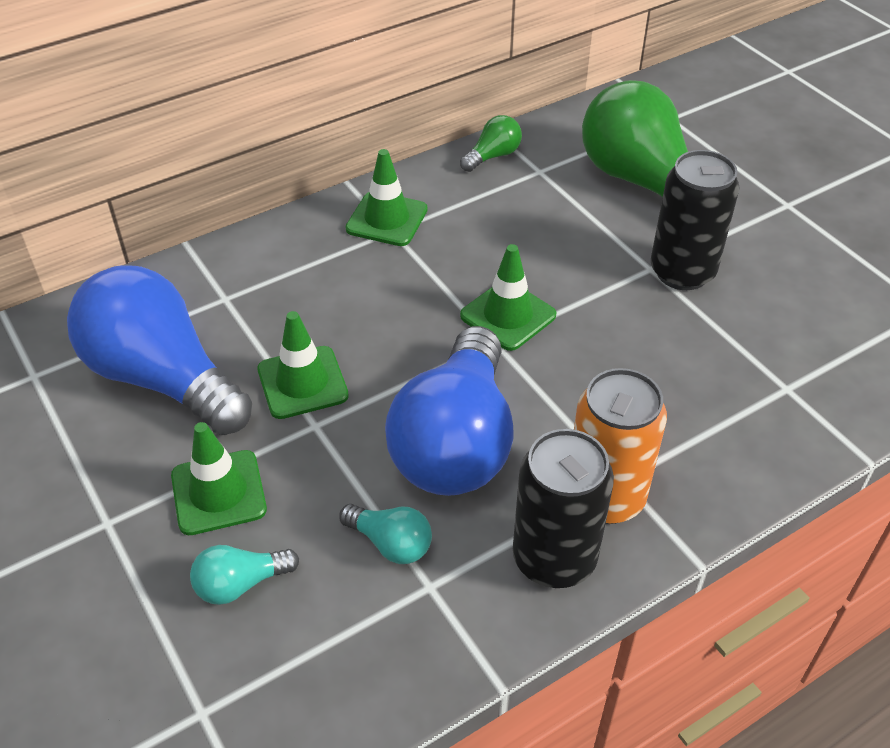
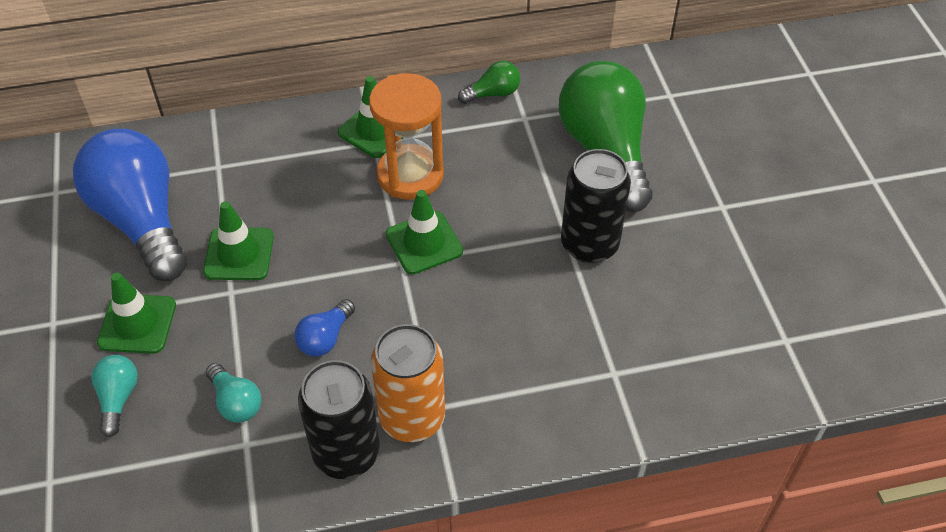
camera: 20 degrees right, 5 degrees up
turquoise light bulb [190,545,299,605] -> turquoise light bulb turned 90 degrees clockwise [91,355,138,437]
blue light bulb [385,326,514,496] -> blue light bulb [294,299,355,356], size x0.43
none -> orange hourglass [369,73,444,200]

